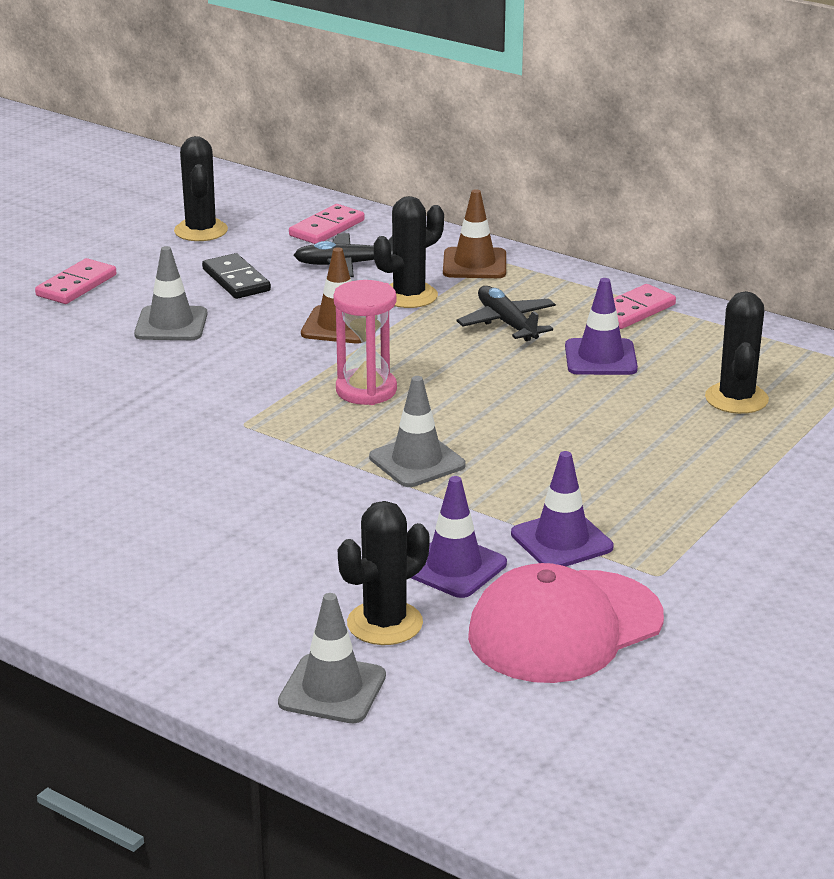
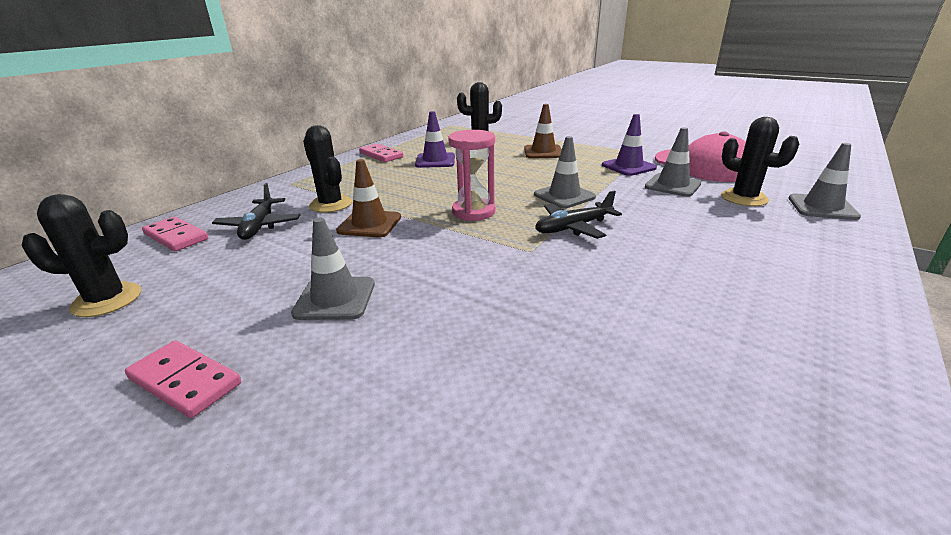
camera: 90 degrees left, 0 degrees up
black domino [202,253,271,299] -> none
purple traffic cone [411,476,507,598] -> grey traffic cone [645,127,701,197]
brown traffic cone [443,189,506,278] -> brown traffic cone moved to [524,104,562,158]
black plane [457,286,556,341] -> black plane moved to [535,190,622,239]

